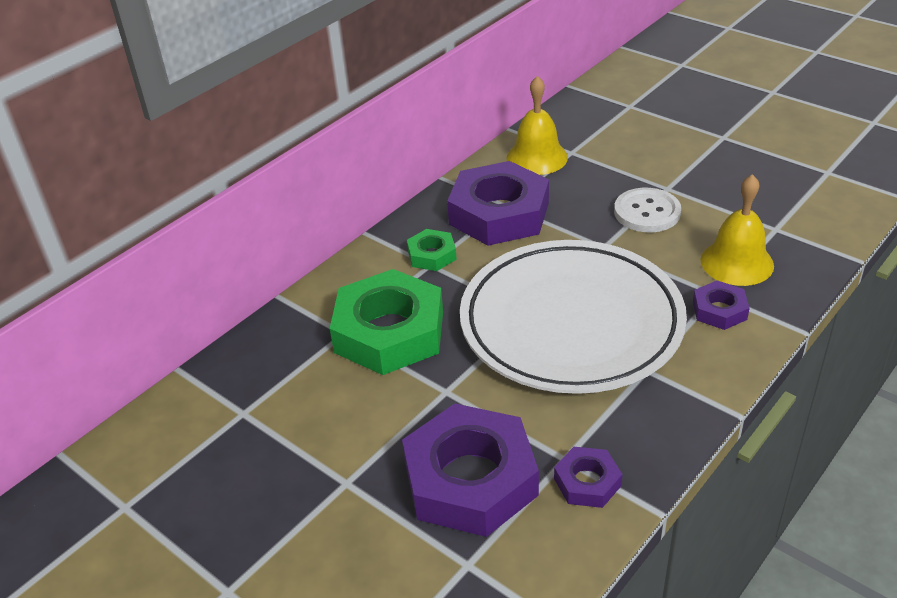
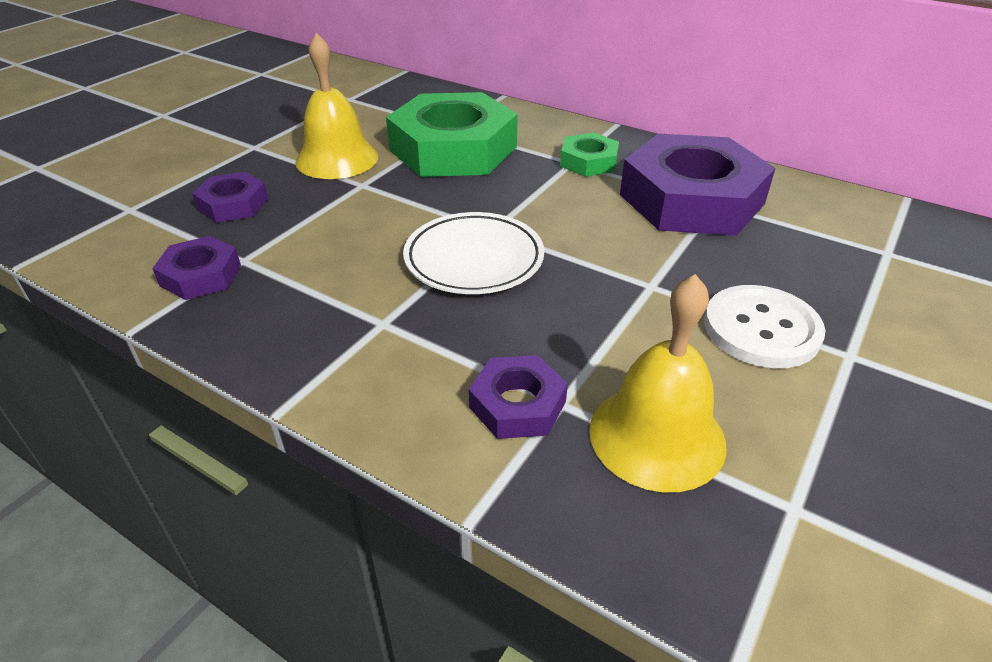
camera: 80 degrees right, 0 degrees up
purple nut [402,403,539,537] -> purple nut [192,172,268,223], size x0.47
white plate [460,240,687,394] -> white plate [403,212,544,294], size x0.47
yellow bell [506,76,568,175] -> yellow bell moved to [295,33,378,179]

